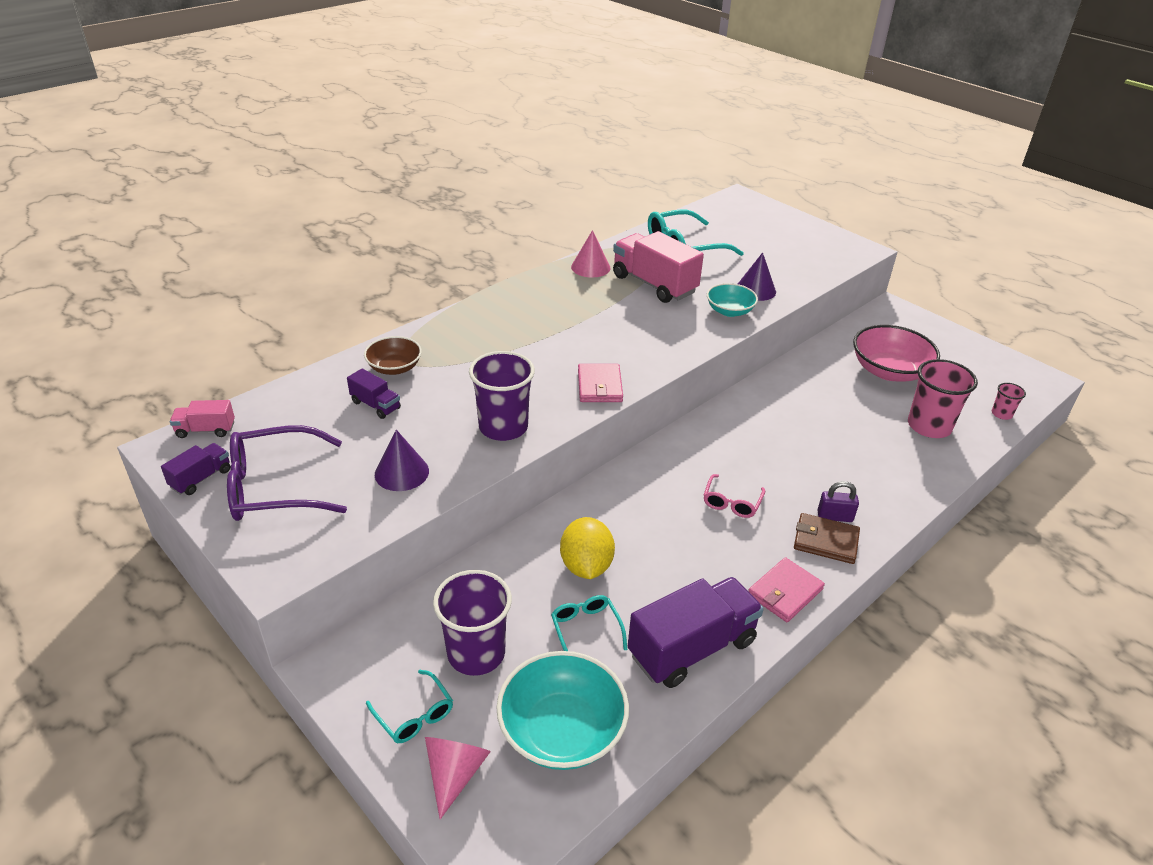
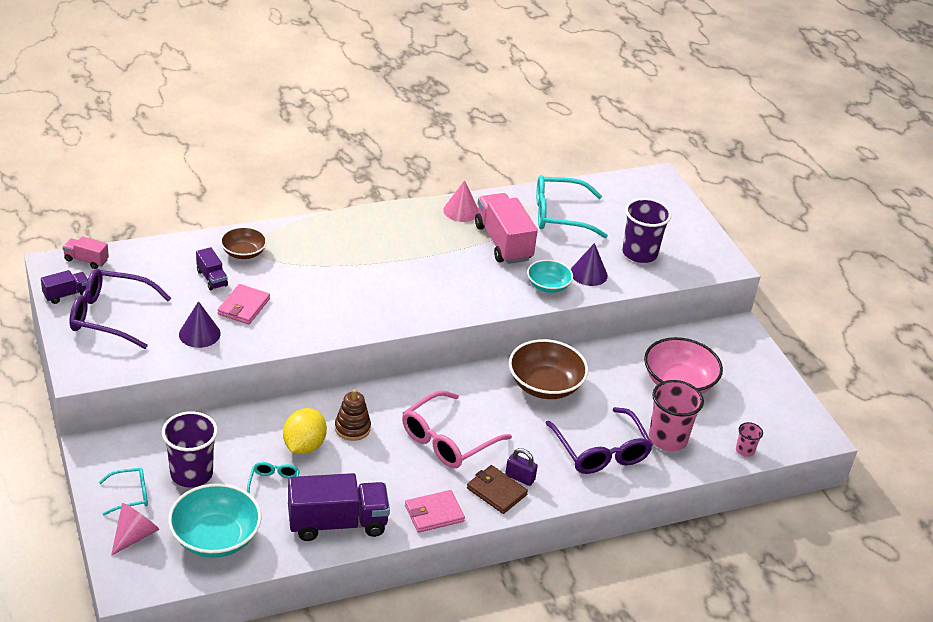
camera: 20 degrees right, 0 degrees up
turquoise glasses [366,670,453,743] -> turquoise glasses turned 90 degrees counterclockwise [99,468,148,515]
purple cup [469,351,535,441] -> purple cup moved to [622,198,672,263]
pink wallet [578,364,623,402] -> pink wallet moved to [218,284,270,324]
pink glasses [704,474,765,518] -> pink glasses [402,390,512,468], size x1.90
none -> brown stacking toy [335,389,371,441]
none -> brown bowl [509,339,588,399]
none -> purple glasses [545,407,653,474]

